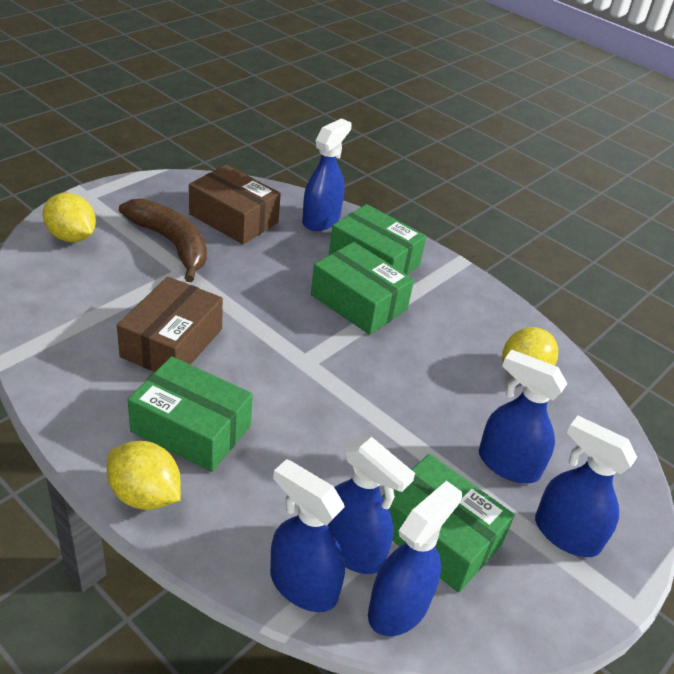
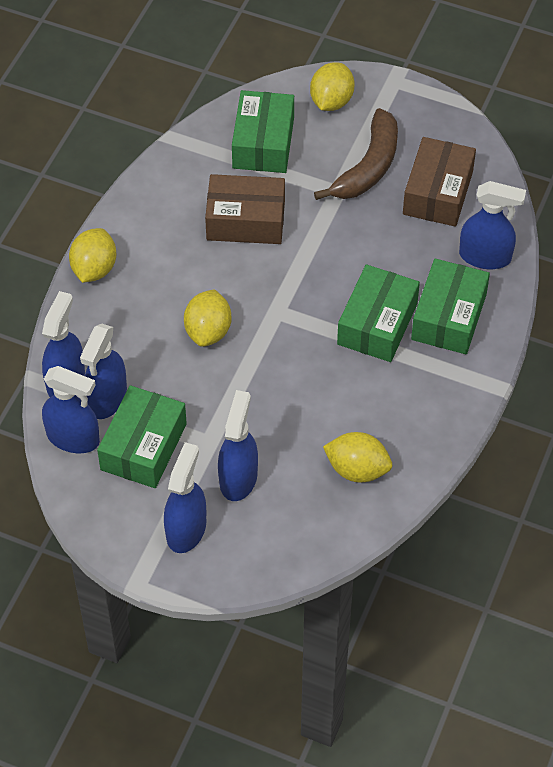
camera: 75 degrees right, 15 degrees up
green box [128,356,253,472] -> green box moved to [232,90,294,173]
none -> yellow lemon [184,289,232,347]

